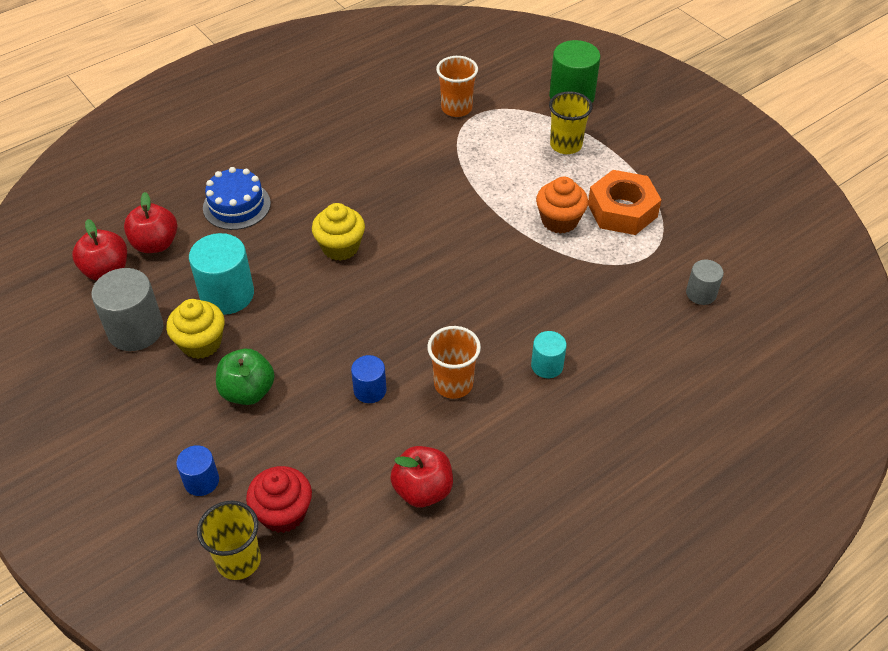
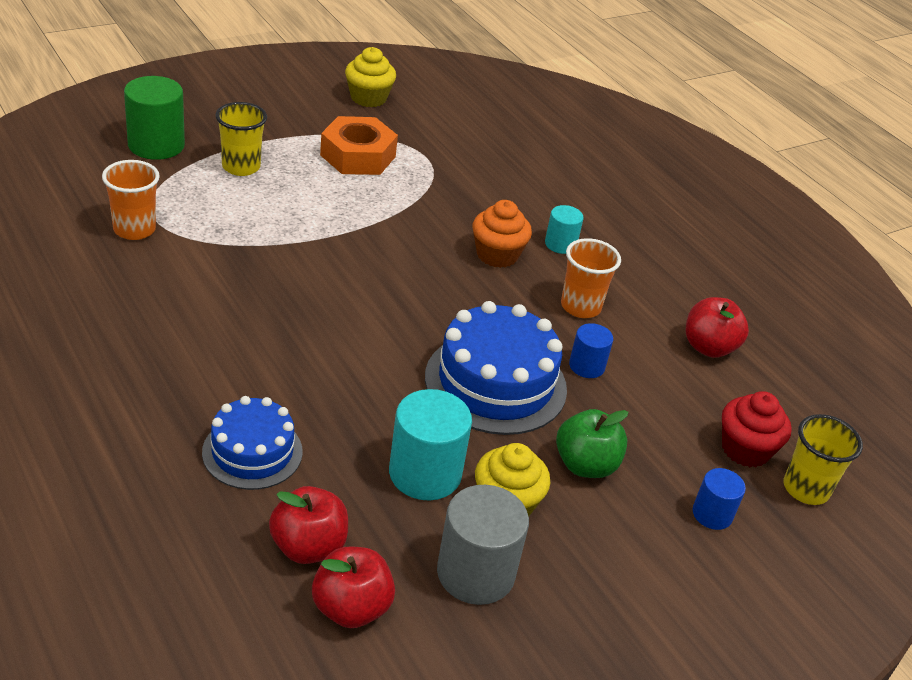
camera: 90 degrees left, 10 degrees down
yellow cupcake [312,203,365,261] -> yellow cupcake moved to [345,47,396,107]
orange cupcake [536,177,588,234] -> orange cupcake moved to [472,200,532,268]
grey cylinder [686,260,724,305] -> none
none -> blue cake [425,301,567,435]

